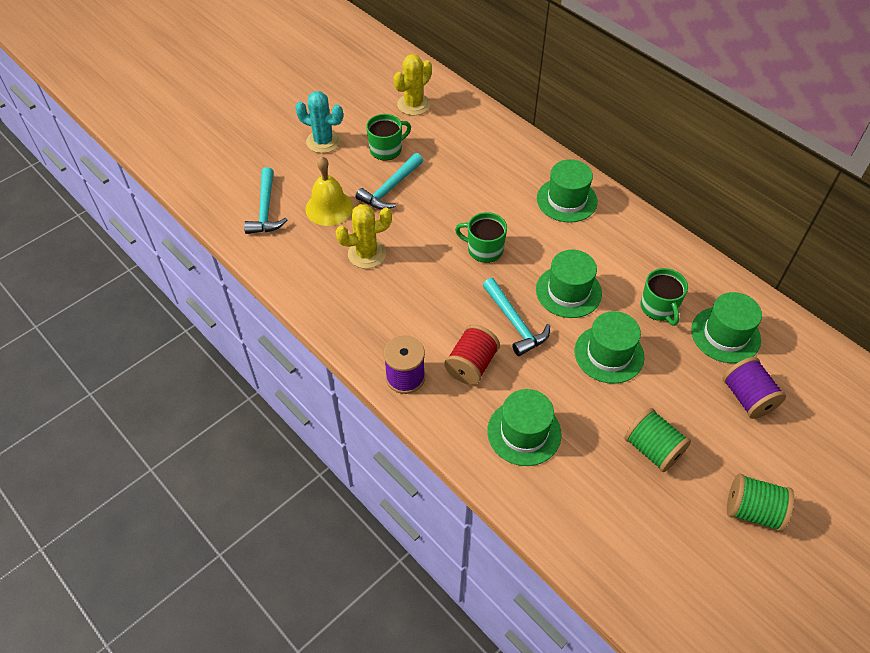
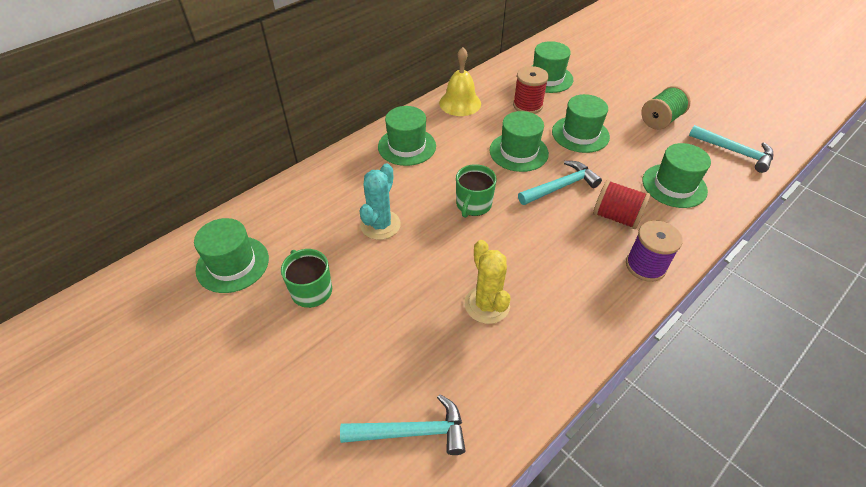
camera: 90 degrees left, 5 degrees down
turquoise cactus [295,91,343,153] -> turquoise cactus moved to [360,163,401,240]
yellow bell [305,156,353,226] -> yellow bell moved to [439,47,481,116]
turquoise hammer [356,153,423,210] -> turquoise hammer moved to [689,125,773,173]
yellow cactus [394,54,432,116] -> green hat [194,218,269,293]
green mug [640,268,688,326] -> red spool [513,66,549,114]
purple spool [723,357,786,419] -> none
green spool [727,473,794,532] -> none

